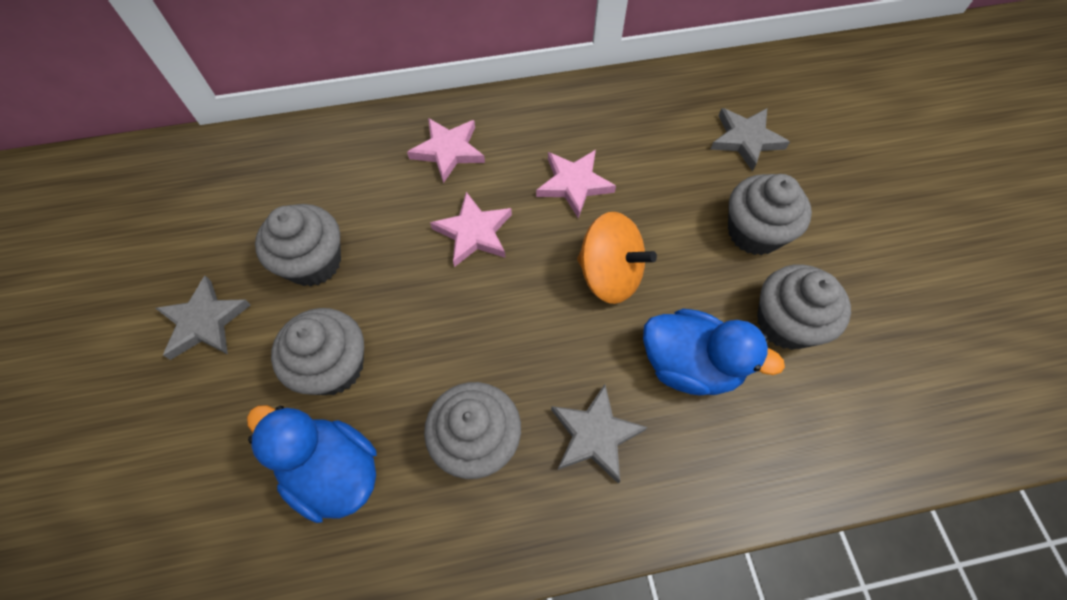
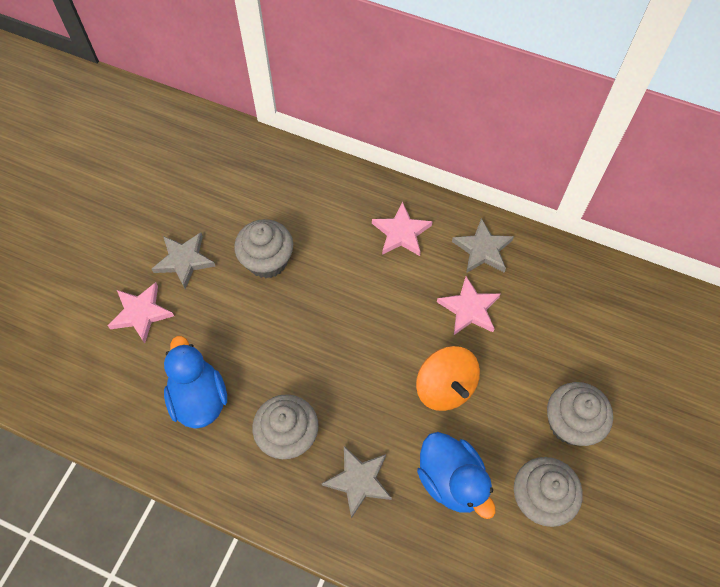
camera: 35 degrees right, 0 degrees up
grey cupcake [271,308,364,395] -> none
pink star [430,192,512,267] -> pink star moved to [108,282,174,343]
grey star [710,108,790,171] -> grey star moved to [452,218,514,273]

